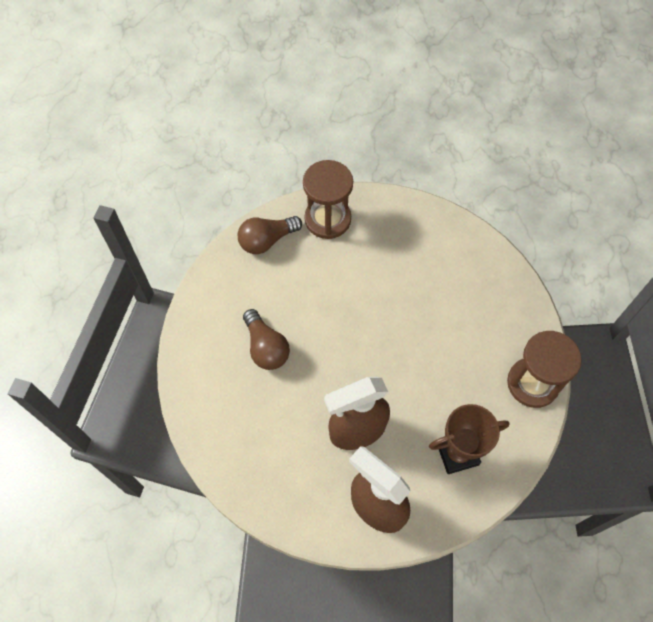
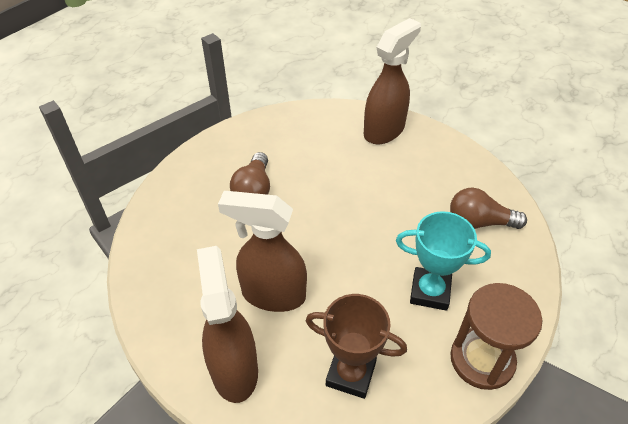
camera: 35 degrees right, 15 degrees down
brown light bulb [238,216,302,254] -> brown light bulb moved to [450,187,527,229]
brown hourglass [303,160,353,239] -> brown spray bottle [364,18,421,144]
none -> turquoise trophy [396,211,491,311]

